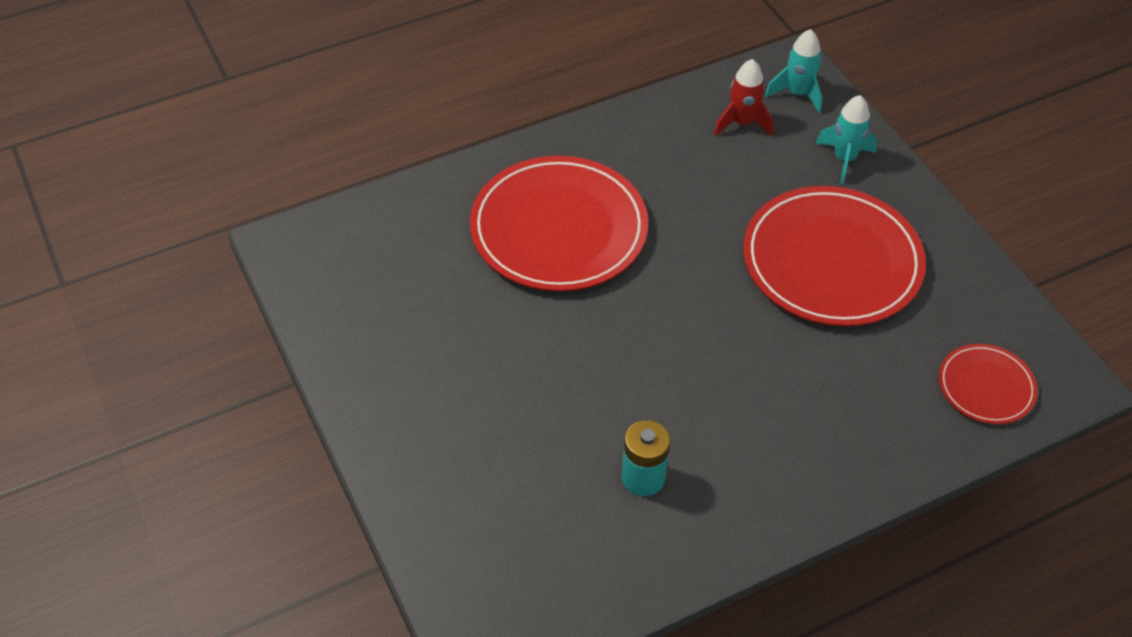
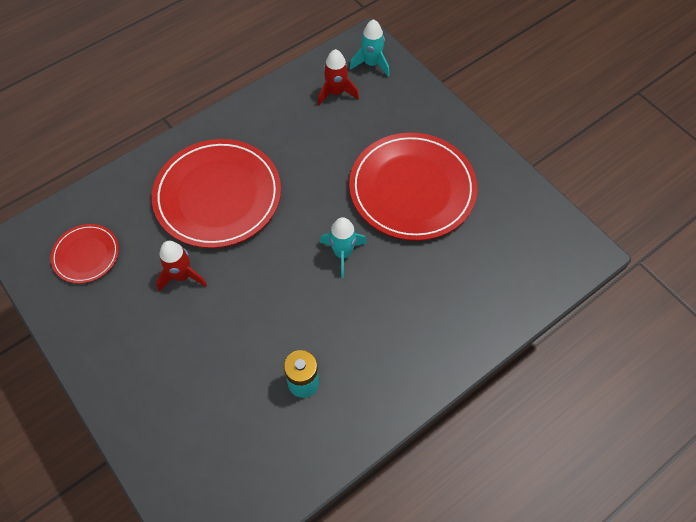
camera: 10 degrees left, 10 degrees up
turquoise rocket [816,95,877,184] -> turquoise rocket moved to [320,217,367,278]
red plate [939,344,1038,424] -> red plate moved to [50,224,119,284]
none -> red rocket [156,241,207,291]

